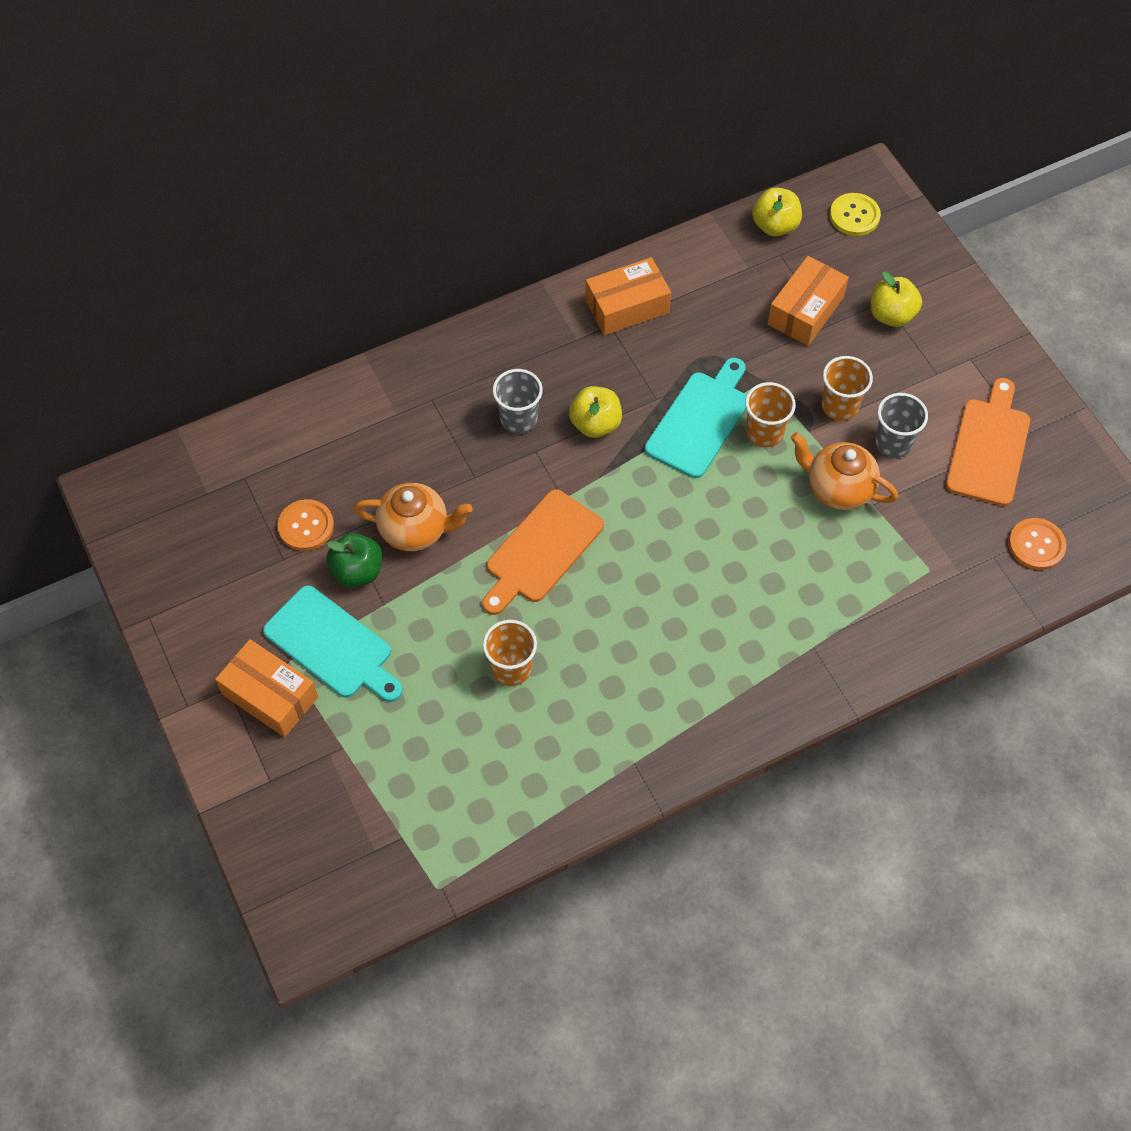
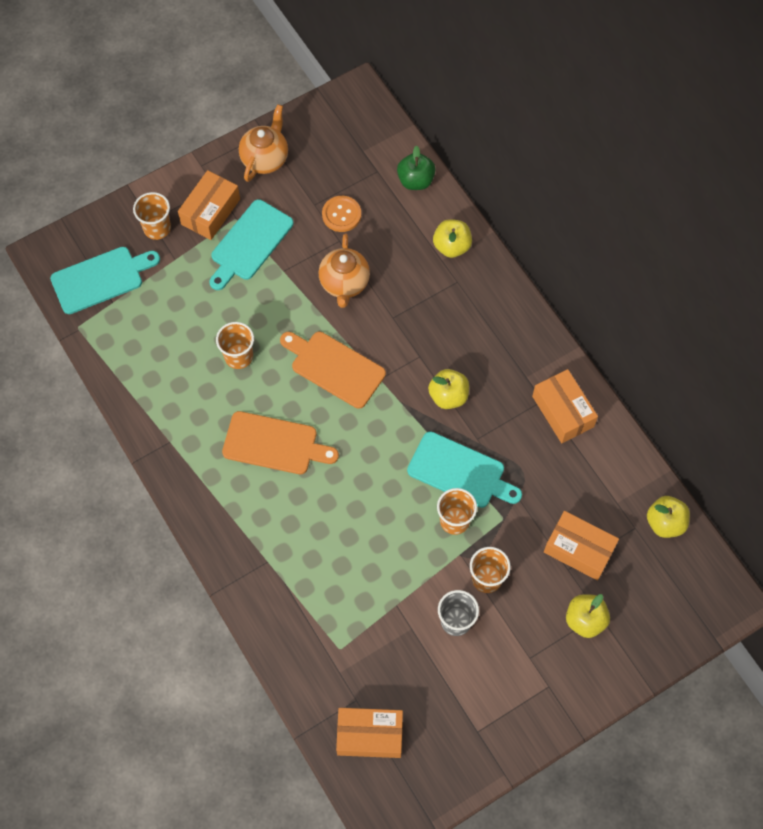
camera: 85 degrees right, 5 degrees up
green apple [326,533,382,587] -> green apple moved to [397,145,436,190]
grey cup [493,369,543,434] -> none
orange teapot [791,432,898,510] -> orange teapot moved to [239,104,288,182]
yellow button [830,193,881,236] -> none
orange cutting board [946,378,1030,506] -> orange cutting board moved to [222,411,339,474]
orange button [1009,518,1067,570] -> orange box [336,708,403,758]
none -> turquoise cutting board [50,247,160,314]
none -> orange cup [133,192,171,240]
none -> yellow apple [433,219,472,258]

